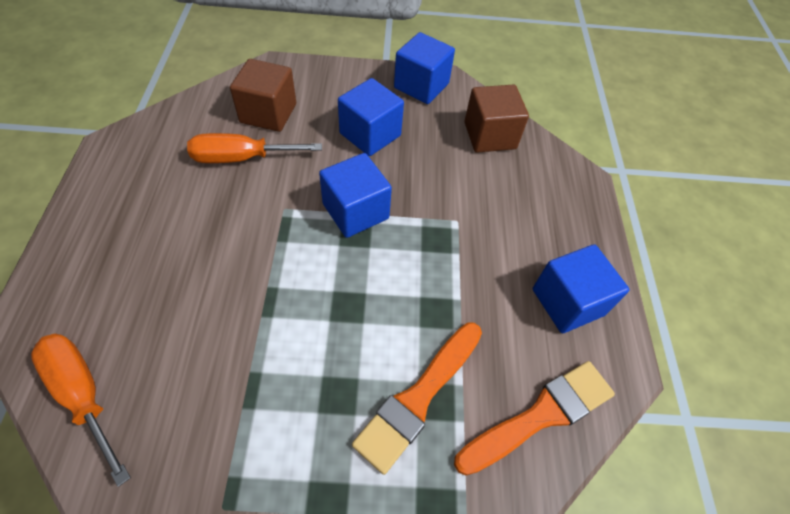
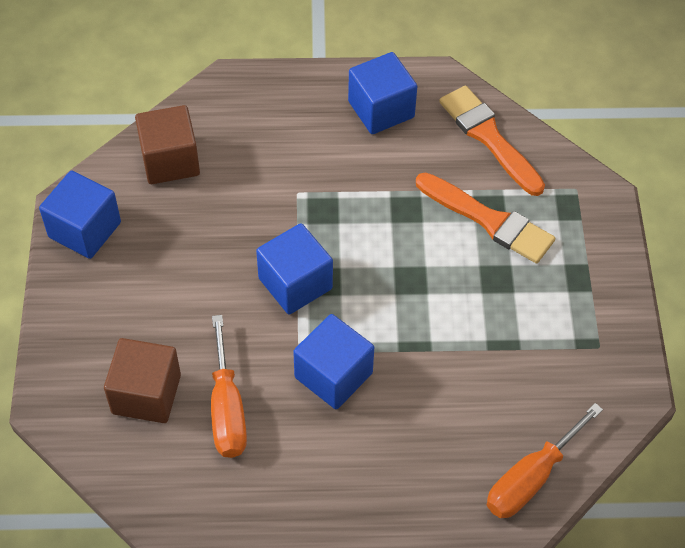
camera: 90 degrees left, 0 degrees up
blue cube [338,78,404,156] -> blue cube moved to [293,314,374,409]

